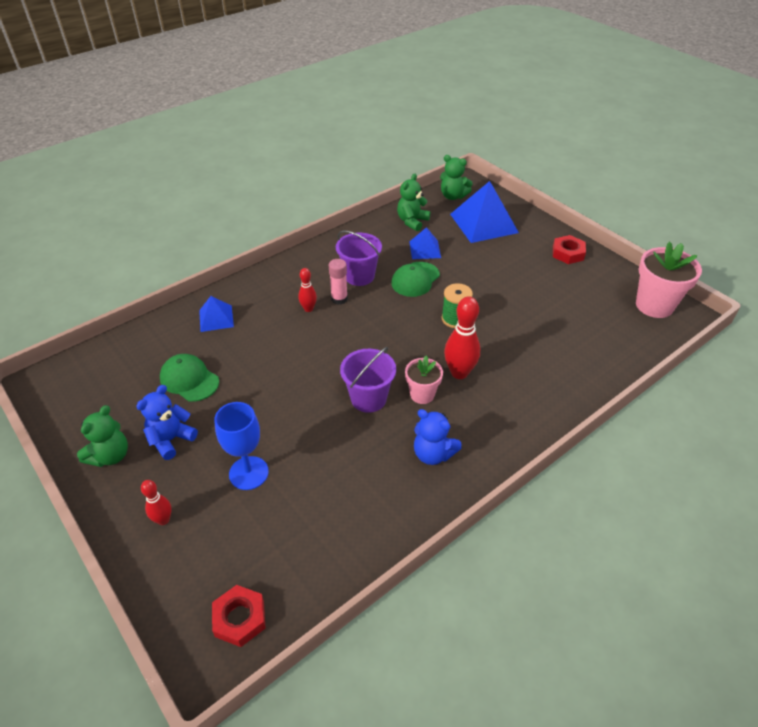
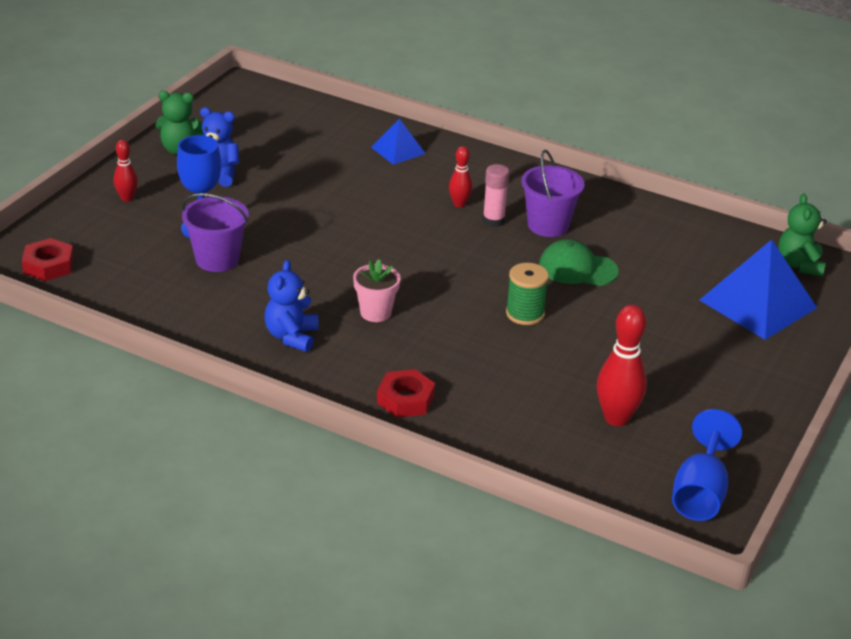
camera: 65 degrees right, 10 degrees down
green cap [160,354,219,402] -> none
purple bucket [340,347,396,413] -> purple bucket moved to [182,193,249,272]
green teddy bear [397,174,430,231] -> none
blue pyramid [409,227,441,259] -> none
red bowling pin [444,296,480,379] -> red bowling pin moved to [597,304,647,426]
red nut [553,235,586,264] -> red nut moved to [377,369,435,418]
pink flower pot [636,242,702,318] -> blue goblet [672,409,742,521]

